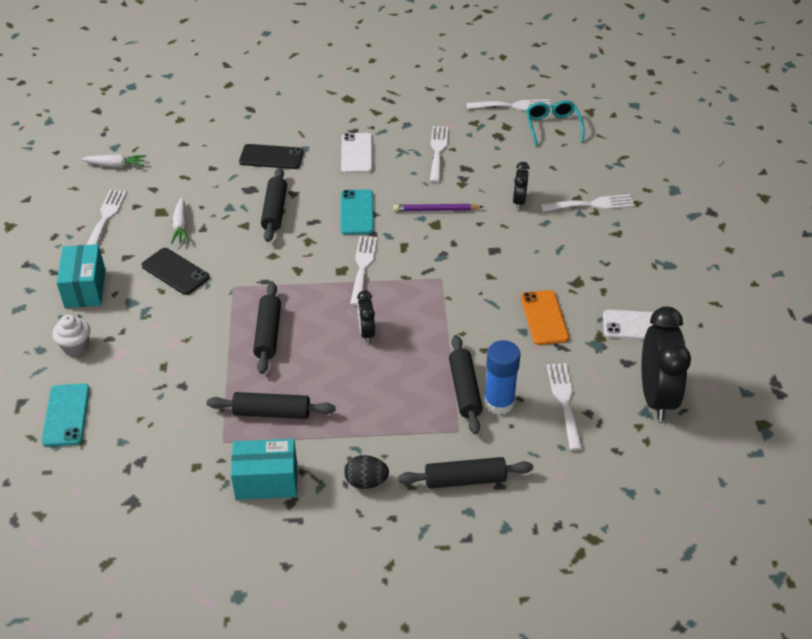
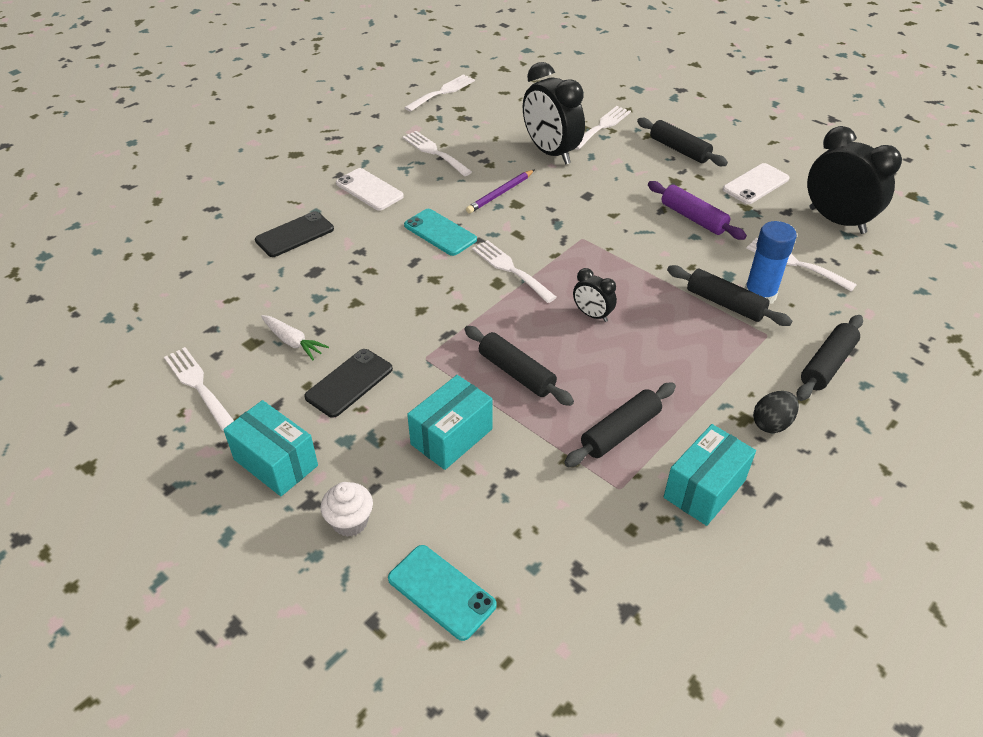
camera: 45 degrees left, 0 degrees up
white carrot [81,154,146,167] -> none
black phone [142,248,210,295] -> black phone turned 45 degrees counterclockwise [304,349,393,418]
black rolling pin [261,168,287,242] -> black rolling pin moved to [637,118,728,166]
black clock [513,162,530,210] -> black clock [523,62,585,165], size x2.03
orange phone [521,290,569,345] -> purple rolling pin [648,181,747,240]
turquoise glasses [526,100,584,146] -> none
none -> turquoise box [407,375,493,470]

